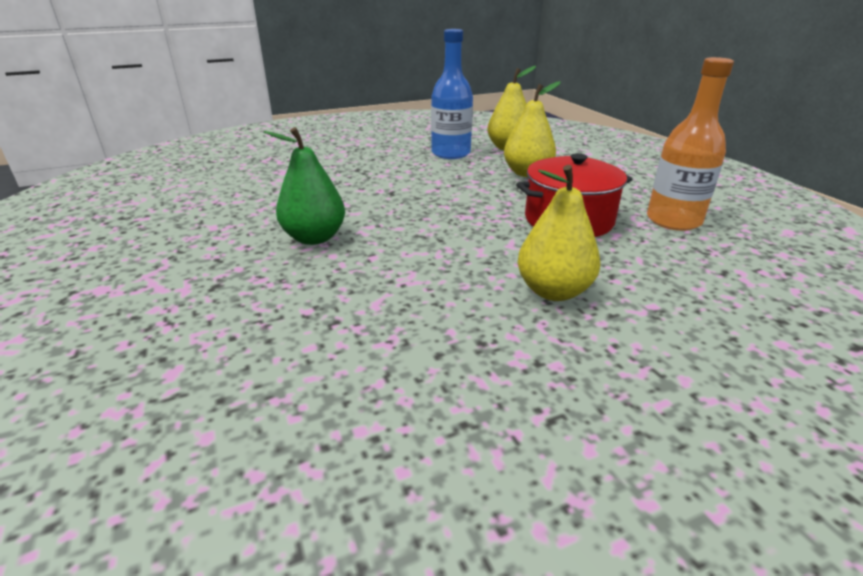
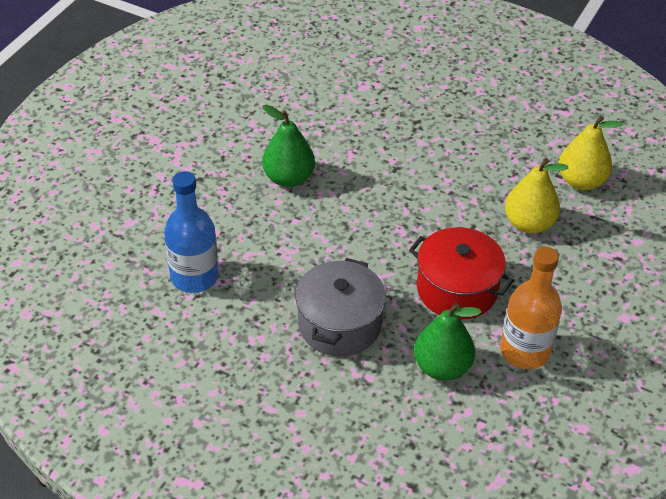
camera: 50 degrees right, 15 degrees up
blue bottle [431,29,473,159] -> blue bottle moved to [164,171,219,293]
yellow pear [517,165,601,301] -> grey pot [295,258,386,356]
none -> green pear [414,303,482,381]

